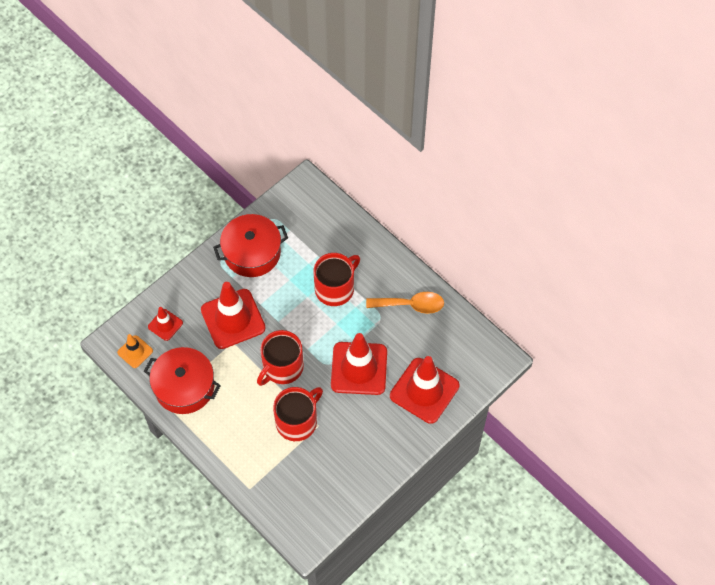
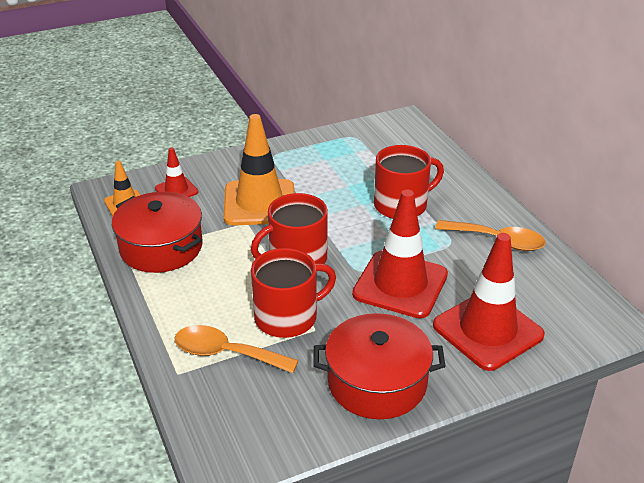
camera: 20 degrees right, 25 degrees down
red traffic cone [201,282,266,349] -> orange traffic cone [224,114,294,225]
red pot [213,214,288,277] -> red pot moved to [313,313,445,419]
none -> orange spoon [174,325,299,373]

